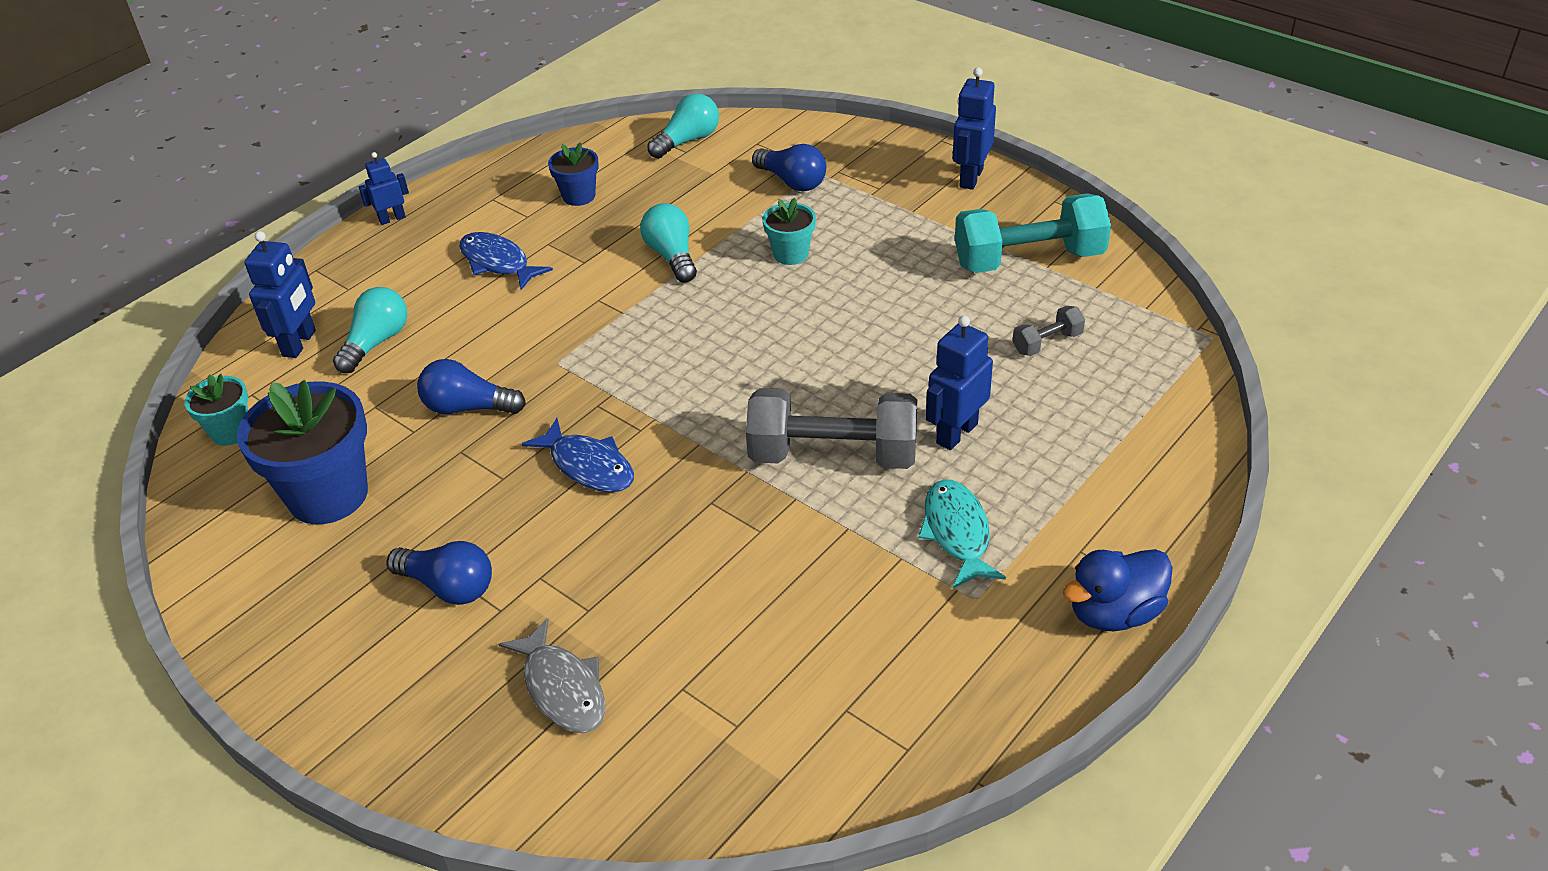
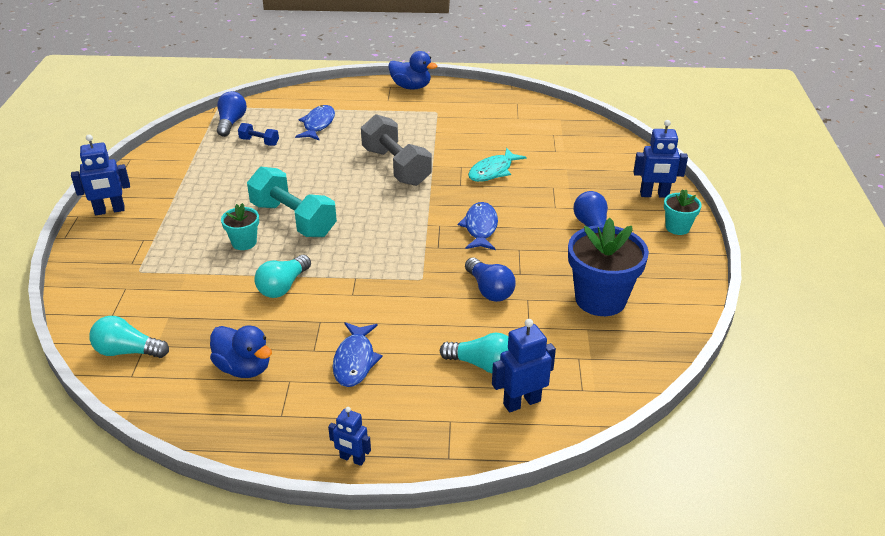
camera: 130 degrees left, 5 degrees down
turquoise flower pot [184,374,248,446] -> turquoise flower pot moved to [664,189,702,235]
turquoise light bulb [333,287,407,373] -> turquoise light bulb turned 150 degrees counterclockwise [440,333,508,373]
grey fish [498,618,605,733] -> none
blue flower pot [548,142,599,206] -> blue duck [210,325,272,378]
blue light bulb [752,144,826,192] -> blue light bulb moved to [217,91,247,137]
turquoise fish [918,479,1006,588] -> turquoise fish moved to [468,148,527,182]
blue robot [926,315,993,450] -> blue robot moved to [633,120,688,198]
turquoise dumbbell [955,193,1111,273] -> turquoise dumbbell moved to [247,167,337,237]
grey dumbbell [1012,306,1085,356] -> blue dumbbell [238,123,279,146]
none -> blue fish [295,105,335,141]

